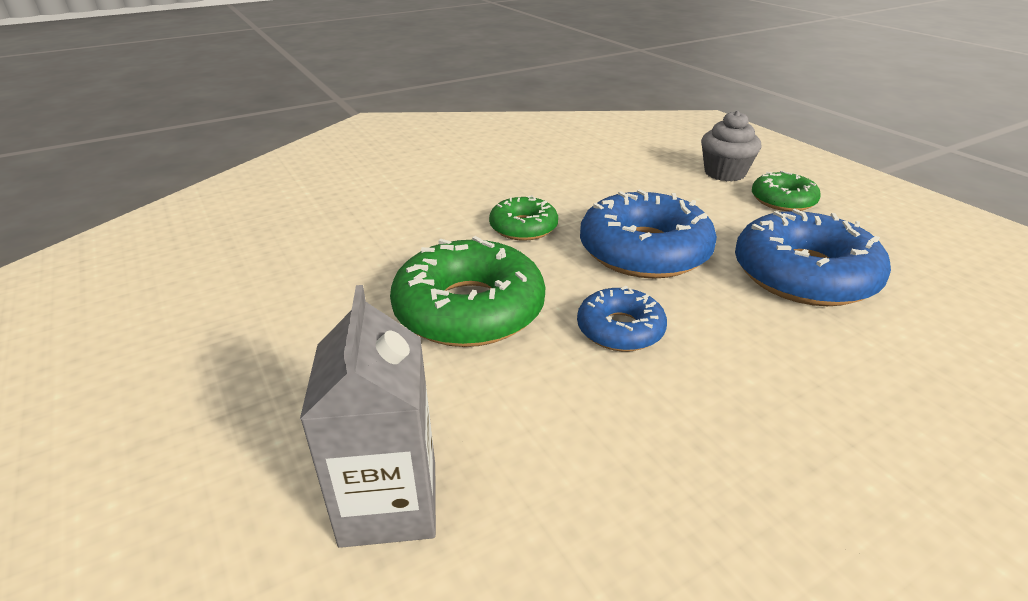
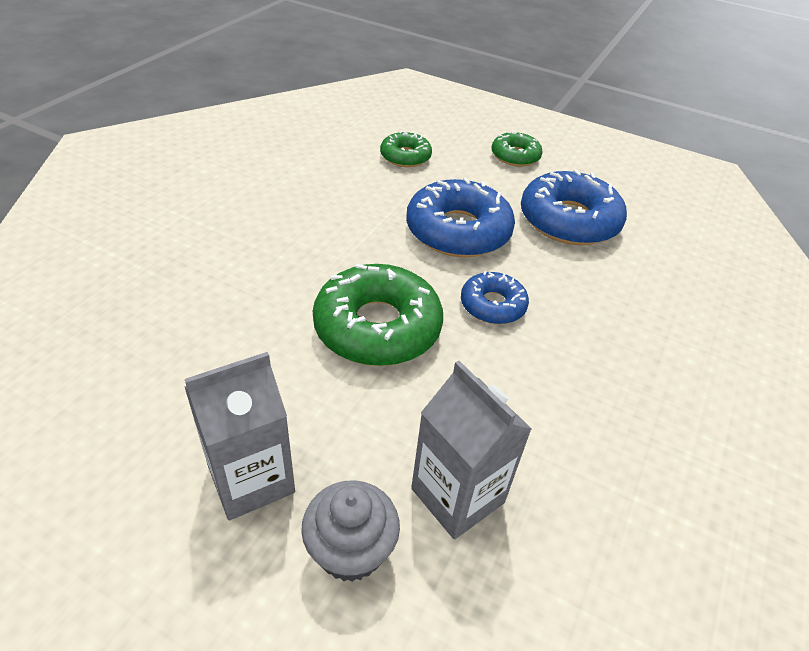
camera: 35 degrees left, 10 degrees up
green donut [489,195,558,241] -> green donut moved to [380,131,432,167]
grey cupcake [701,110,761,181] -> grey cupcake moved to [301,480,400,582]
none -> grey carton [184,352,295,520]

